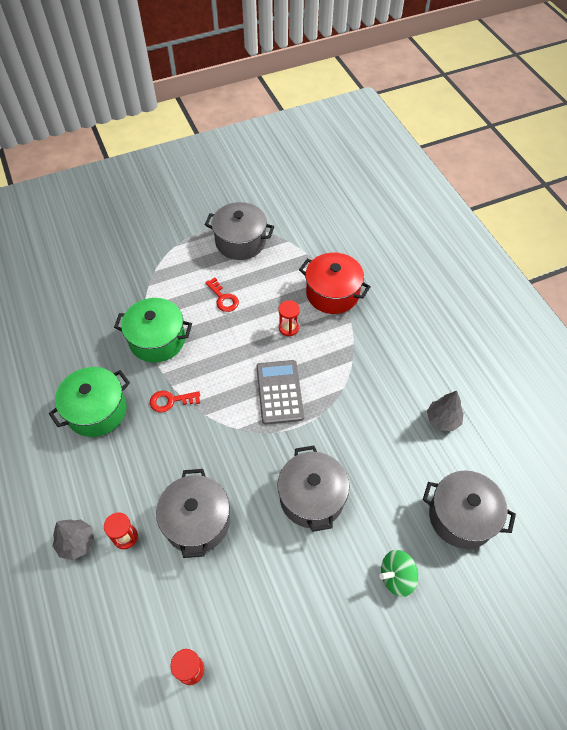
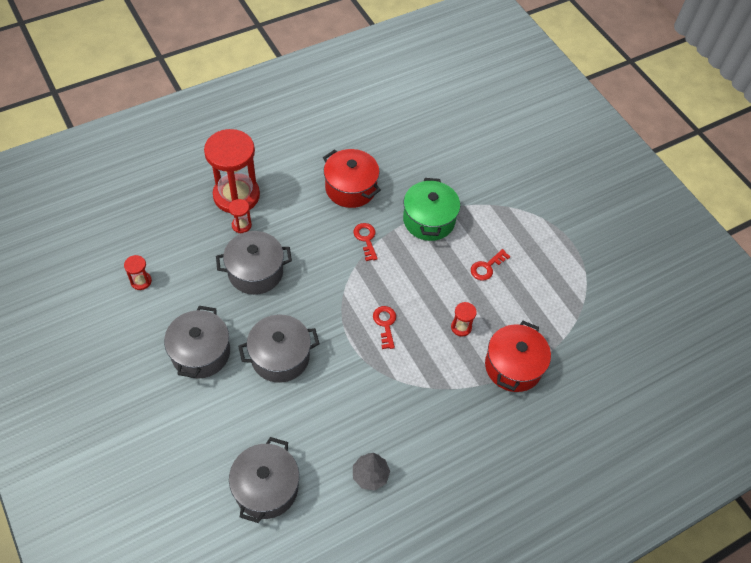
camera: 80 degrees right, 0 degrees up
green pot [49,367,130,437] -> red pot [323,149,381,208]
grey tree [53,519,94,560] -> red hourglass [204,129,260,213]
grey pot [205,202,274,260] -> grey pot moved to [164,306,230,379]
grey calculator [256,360,304,424] -> red key [373,306,396,349]
green spinning top [379,550,418,597] -> none

